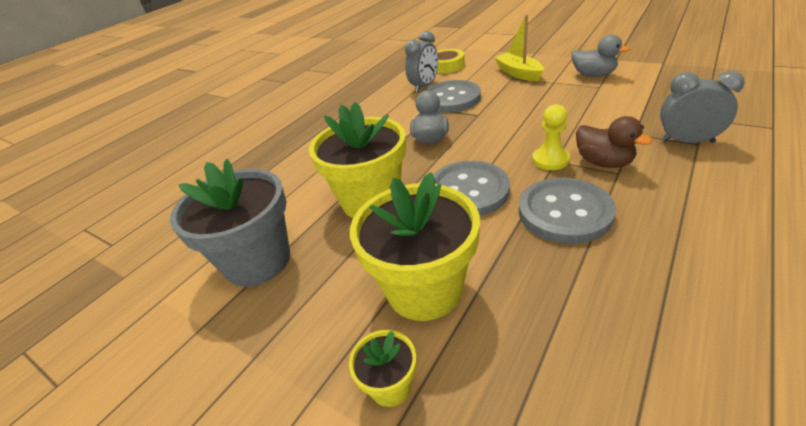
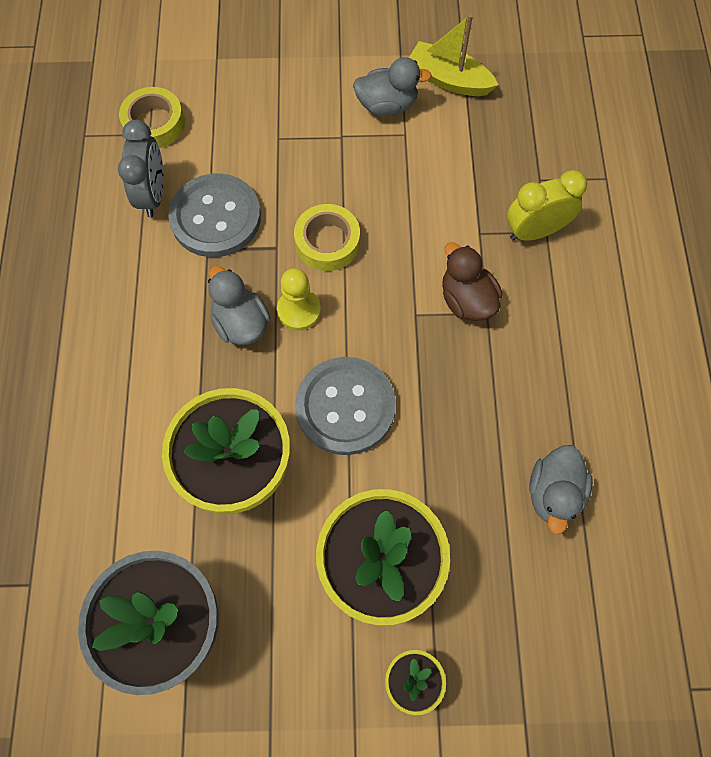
camera: 40 degrees left, 30 degrees up
yellow boat [494,15,544,82] -> yellow boat moved to [409,14,498,96]
grey button [519,178,616,244] -> none
yellow pawn [532,104,570,170] -> yellow pawn moved to [277,268,321,331]
brown duck [576,116,652,168] -> brown duck turned 135 degrees counterclockwise [442,242,502,321]
grey clock [660,71,745,143] -> yellow clock [507,170,587,241]
none -> yellow tape [294,204,360,271]
none -> grey duck [529,445,593,534]

